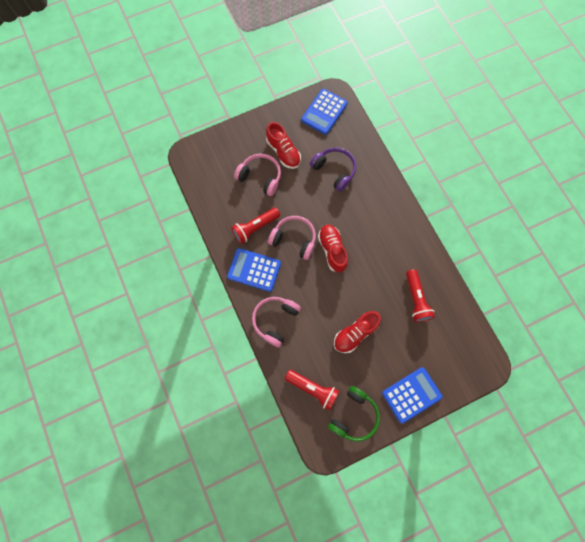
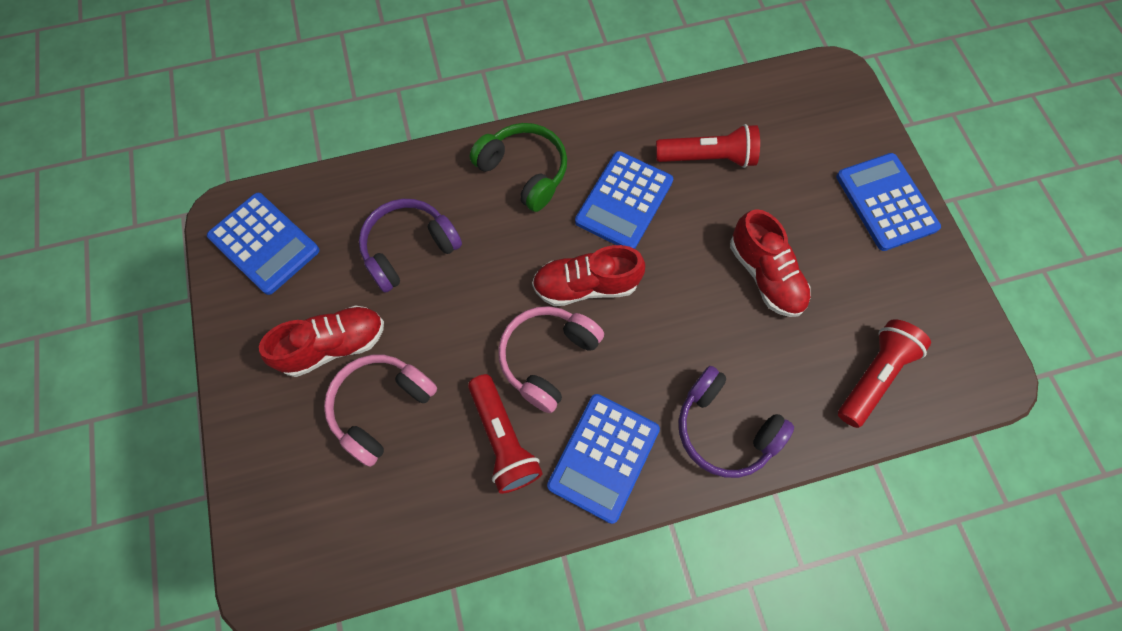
camera: 80 degrees left, 5 degrees down
pink headphones [252,297,301,347] -> purple headphones [679,366,794,478]
green headphones [328,386,380,442] -> green headphones moved to [470,123,567,212]
none -> blue calculator [575,151,673,249]

